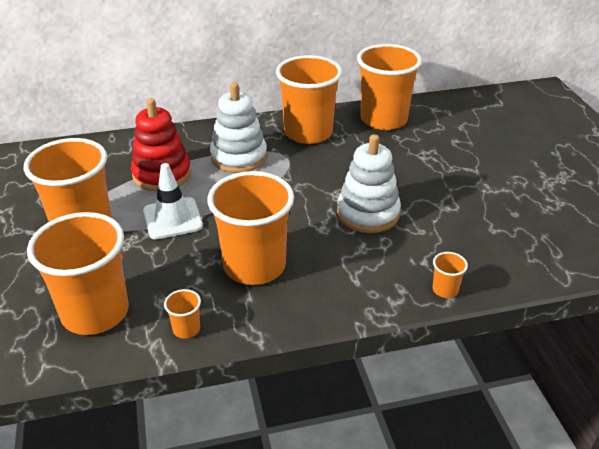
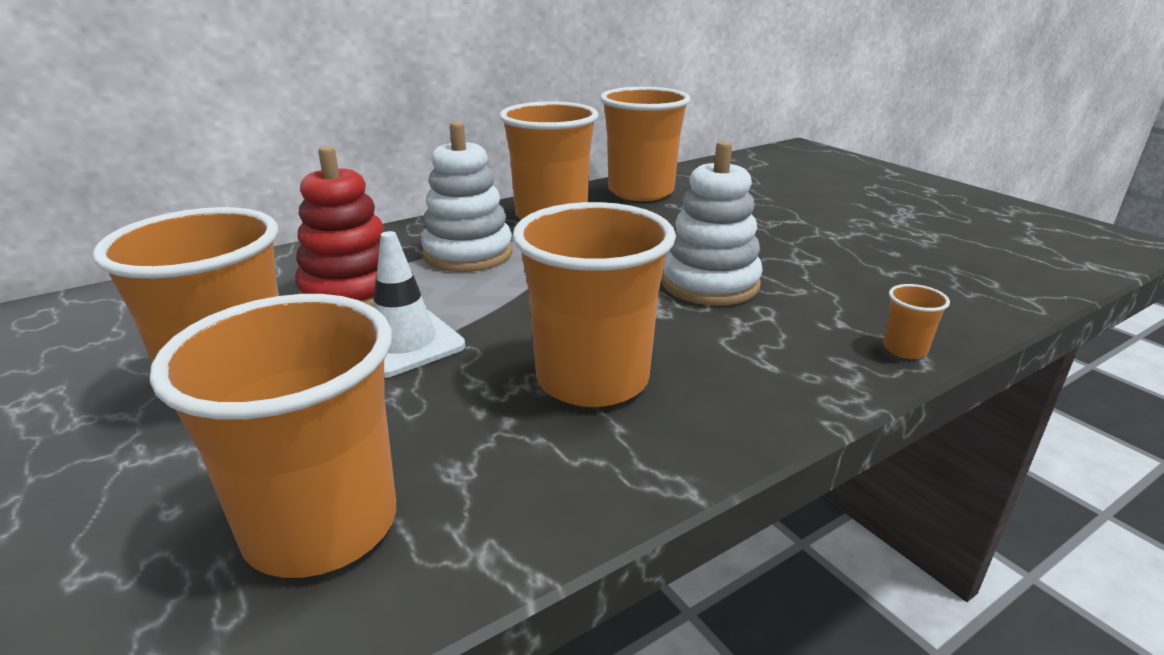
camera: 20 degrees left, 10 degrees down
orange cup [164,289,201,339] -> none

